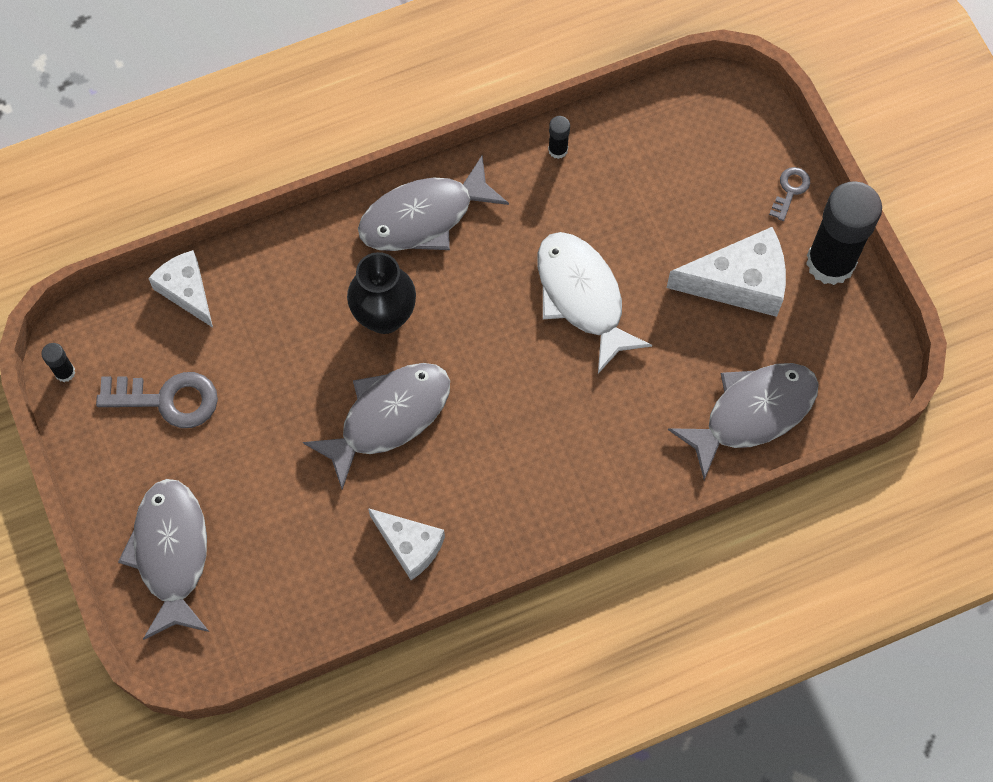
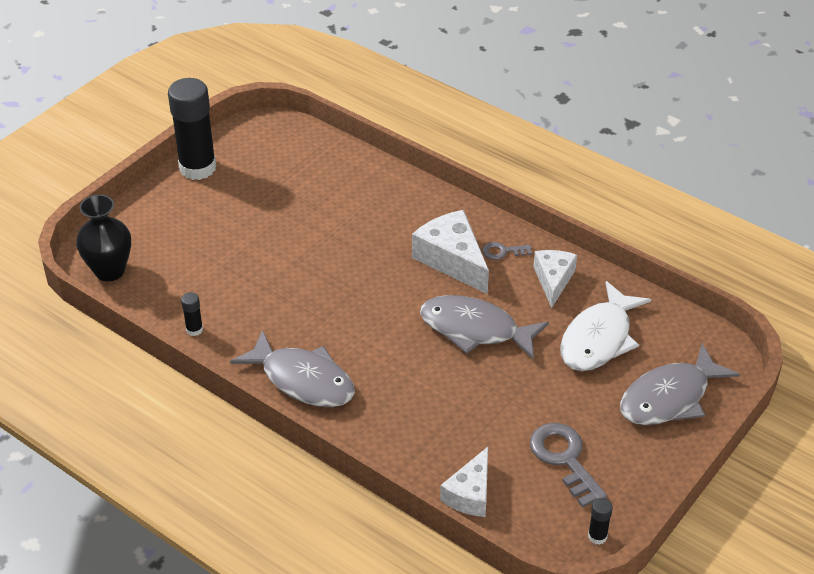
camera: 120 degrees left, 25 degrees down
black vase [347,252,416,334] -> black vase moved to [76,195,131,281]
white fish [537,232,652,374] -> white fish moved to [560,281,651,371]
white cheese [666,227,786,317] -> white cheese moved to [412,210,489,294]
grey fish [668,363,819,480] -> none
grey key [769,167,810,221] -> grey key moved to [482,242,532,260]

